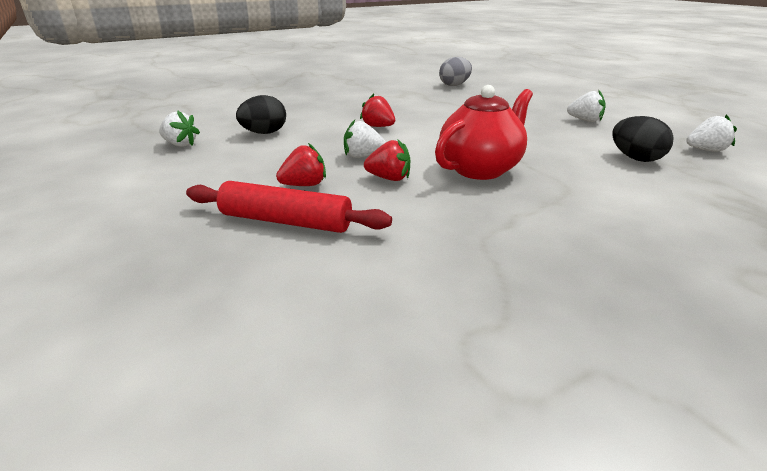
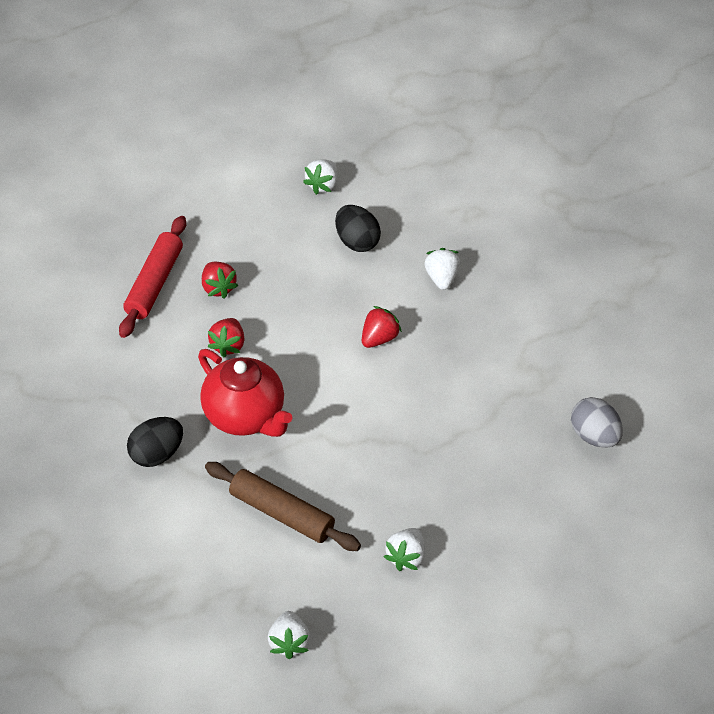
camera: 90 degrees right, 20 degrees up
white strawberry [344,120,386,158] -> white strawberry moved to [424,248,460,290]
black egg [612,116,674,162] -> black egg moved to [127,417,183,467]
none -> brown rolling pin [205,462,361,551]

